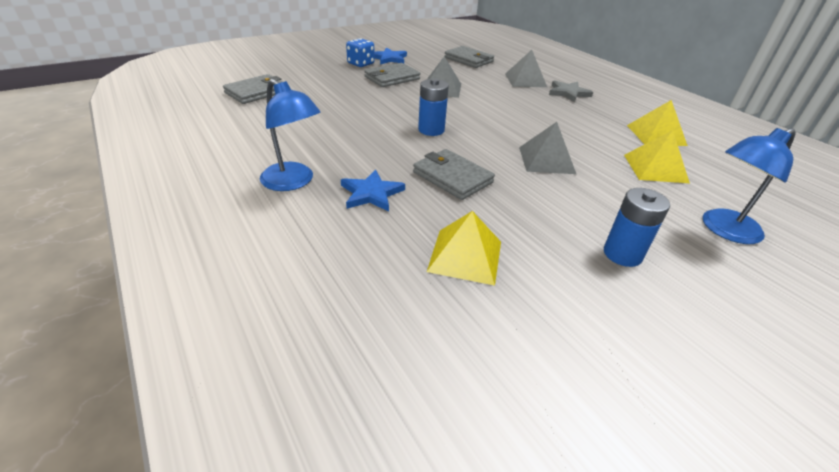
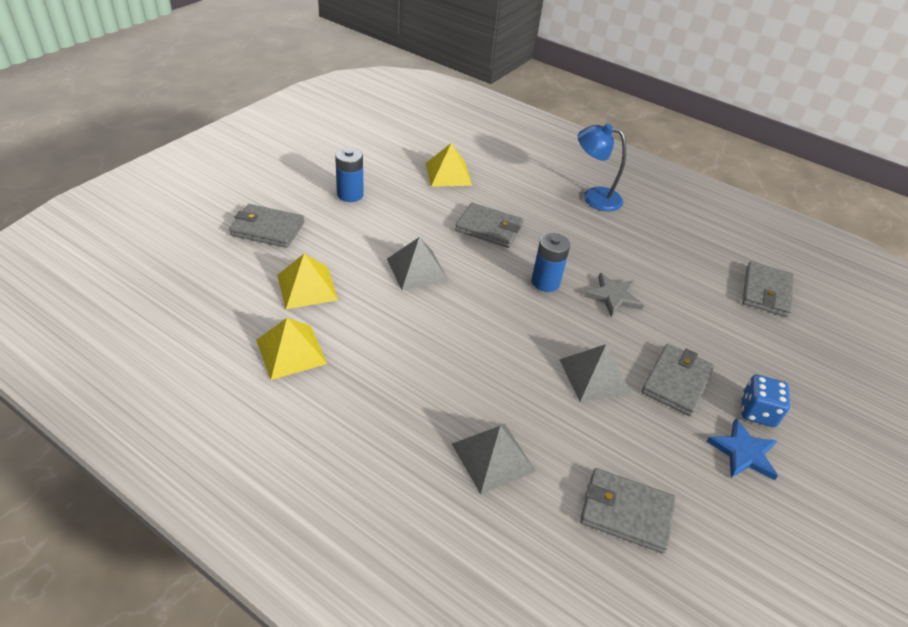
camera: 155 degrees right, 5 degrees up
blue star [341,169,405,211] -> none
grey star [549,80,593,102] -> grey star moved to [584,273,644,317]
blue lamp [703,128,796,244] -> grey wallet [229,204,304,248]

